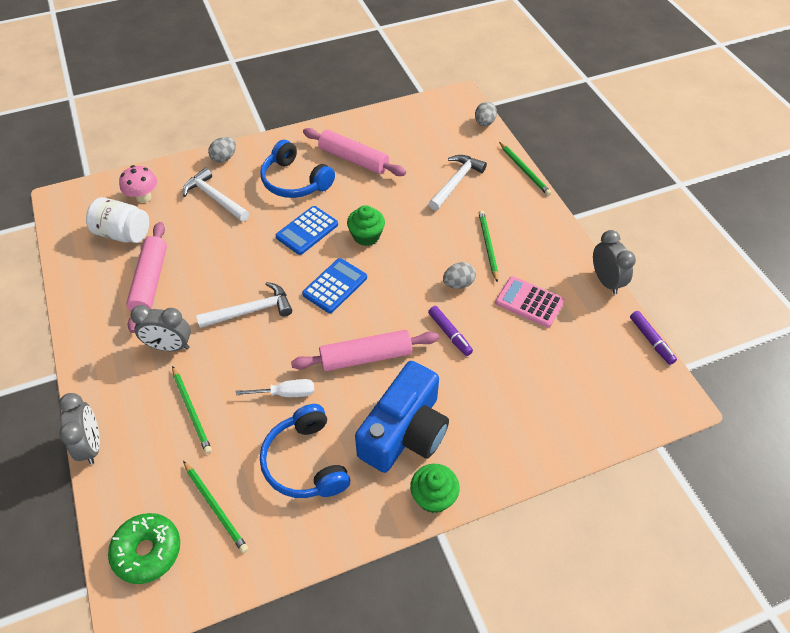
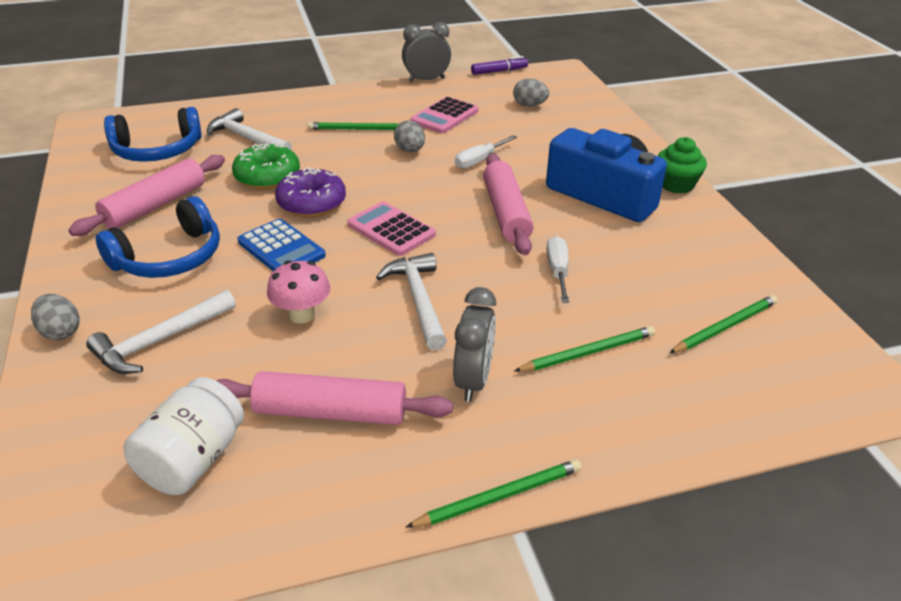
camera: 85 degrees left, 15 degrees down
grey clock [59,393,100,464] -> none
green donut [108,513,180,584] -> green donut moved to [232,144,300,189]
pink mushroom [119,165,157,203] -> pink mushroom moved to [267,260,330,323]
blue headphones [260,404,350,498] -> blue headphones moved to [104,107,202,162]
blue calculator [302,258,367,313] -> pink calculator [347,202,436,256]
green cupcake [347,205,385,246] -> purple donut [275,167,346,217]
purple marker [428,306,473,356] -> white screwdriver [455,135,517,169]
grey egg [475,102,497,126] -> grey egg moved to [513,78,549,107]
green pencil [499,142,551,196] -> green pencil moved to [405,459,582,528]

